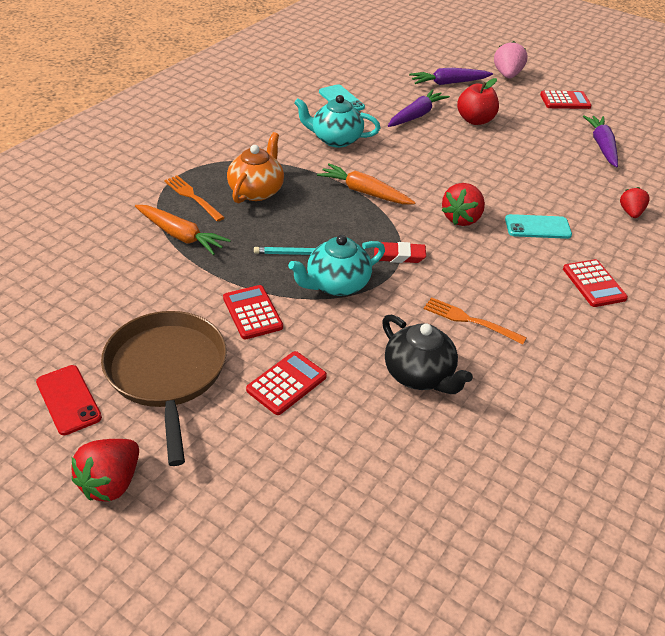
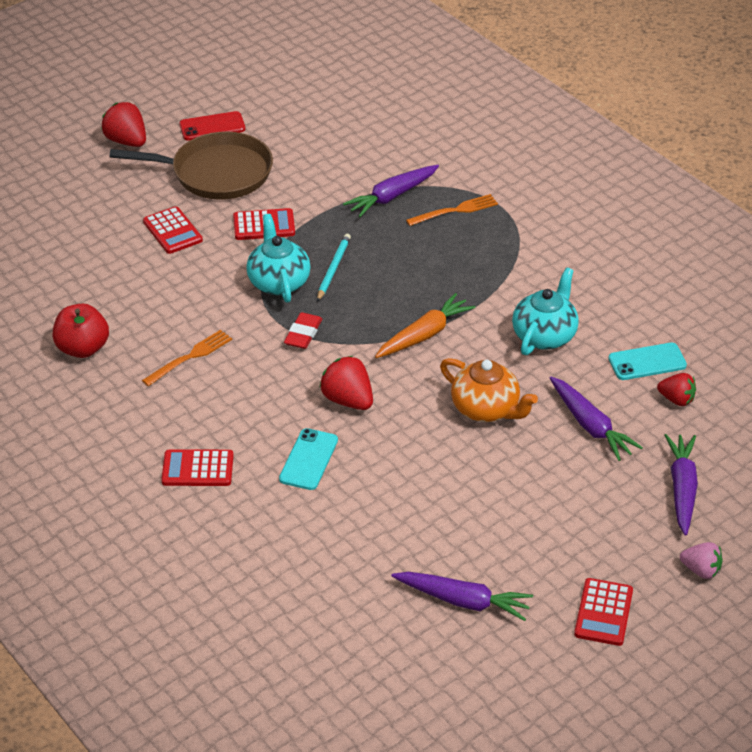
camera: 110 degrees right, 0 degrees up
orange carrot [135,205,231,255] -> purple carrot [343,165,439,217]
orange teapot [227,132,284,203] -> orange teapot moved to [440,358,538,422]
black teapot [382,314,473,394] -> none
red apple [457,78,499,125] -> red apple moved to [53,304,109,358]
pink strawberry [494,41,528,79] -> pink strawberry [680,542,723,579], size x0.66
red strawberry [620,187,650,218] -> red strawberry moved to [657,373,696,406]

